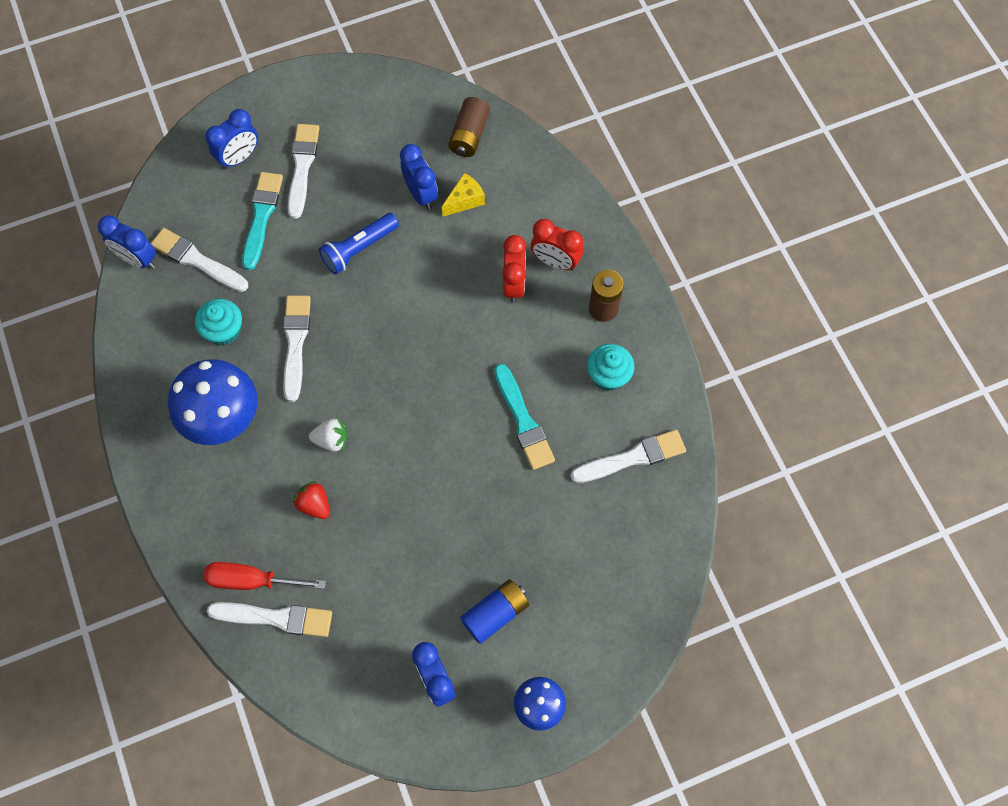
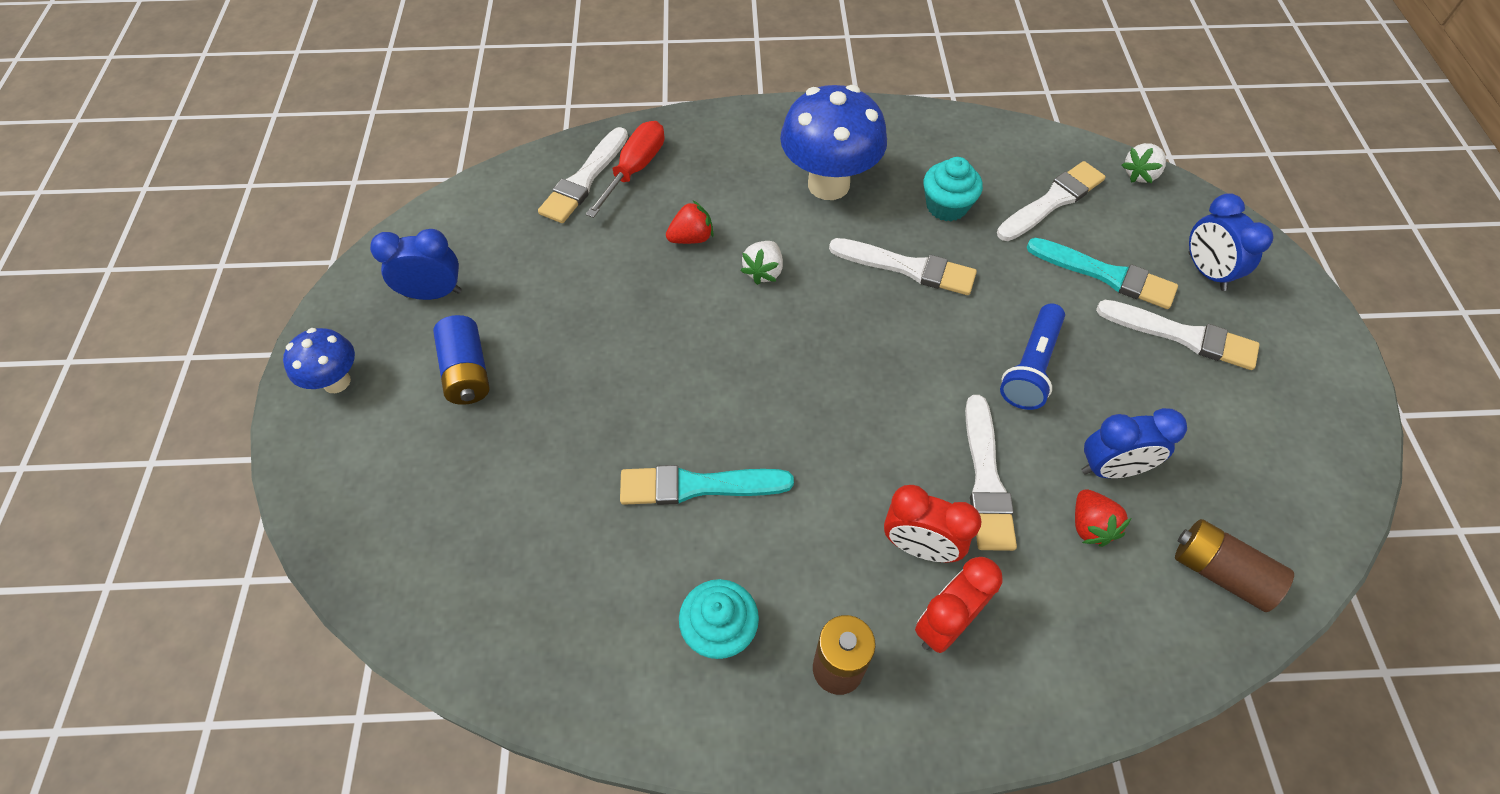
camera: 110 degrees right, 10 degrees down
blue clock [97,215,156,269] -> none
blue flashlight [319,213,399,275] -> blue flashlight turned 135 degrees counterclockwise [1000,303,1065,410]
yellow cheese [442,173,485,216] -> red strawberry [1075,489,1131,547]
white brush [571,430,686,483] -> white brush moved to [965,395,1017,551]
none -> white strawberry [1122,143,1166,183]

